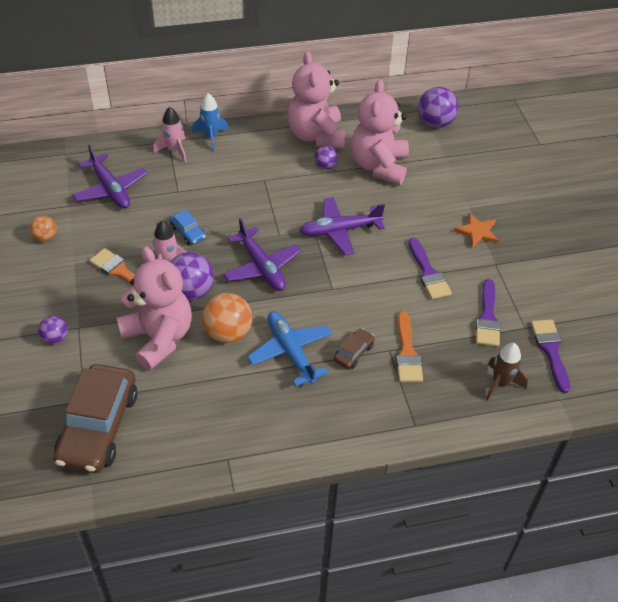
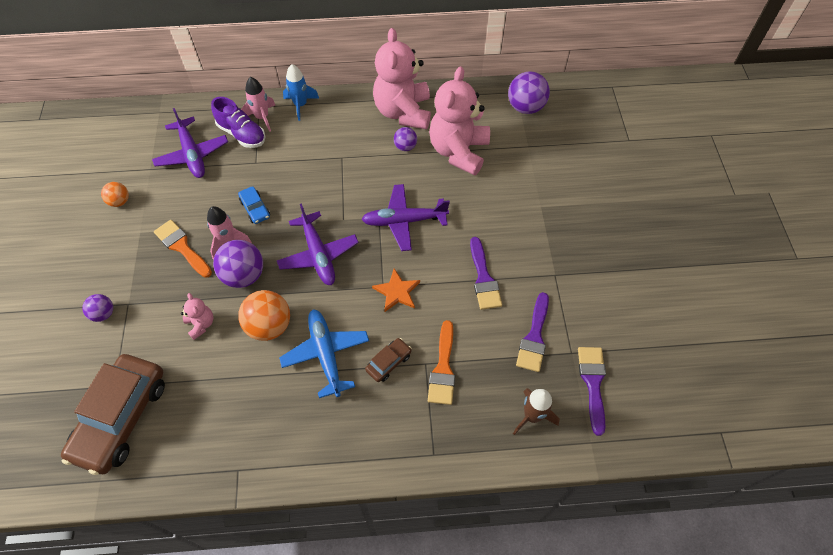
camera: 10 degrees right, 10 degrees up
pink teddy bear [116,246,192,371] -> pink teddy bear [181,293,214,340], size x0.43
orange star [454,213,499,248] -> orange star moved to [372,269,420,312]
none -> purple shoe [211,97,265,148]

